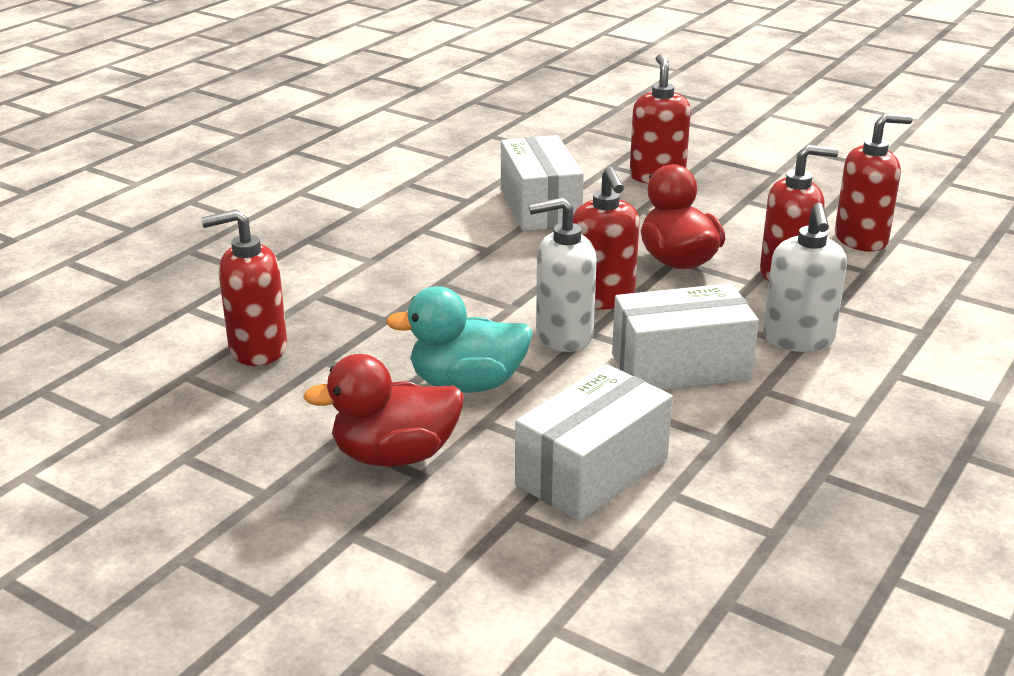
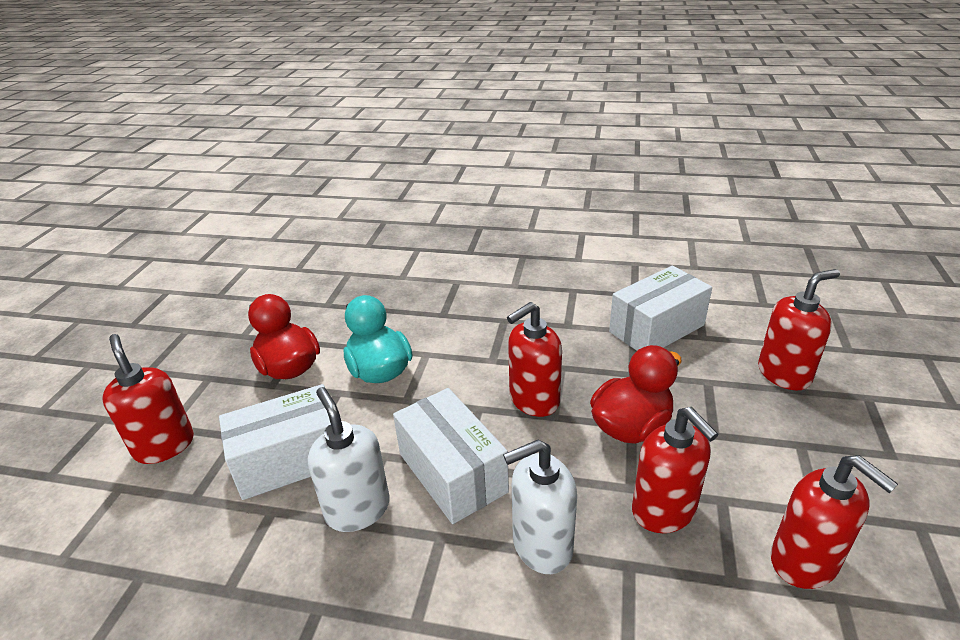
camera: 70 degrees right, 5 degrees up
red soap dispenser [201,209,287,366] -> red soap dispenser moved to [102,334,194,464]
white box [515,364,673,521] -> white box turned 45 degrees counterclockwise [219,384,331,500]
white soap dispenser [529,197,597,352] -> white soap dispenser moved to [307,387,389,532]

